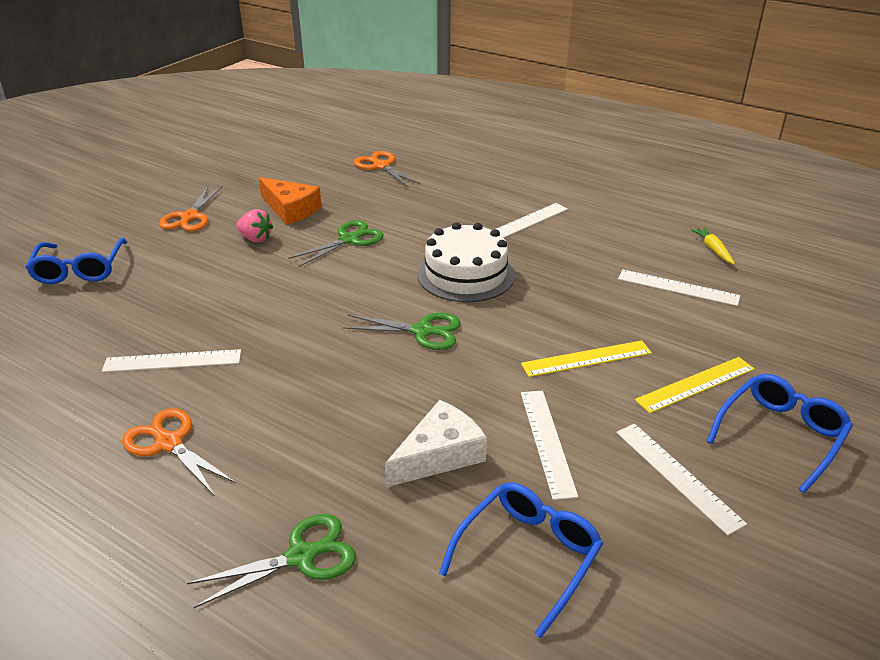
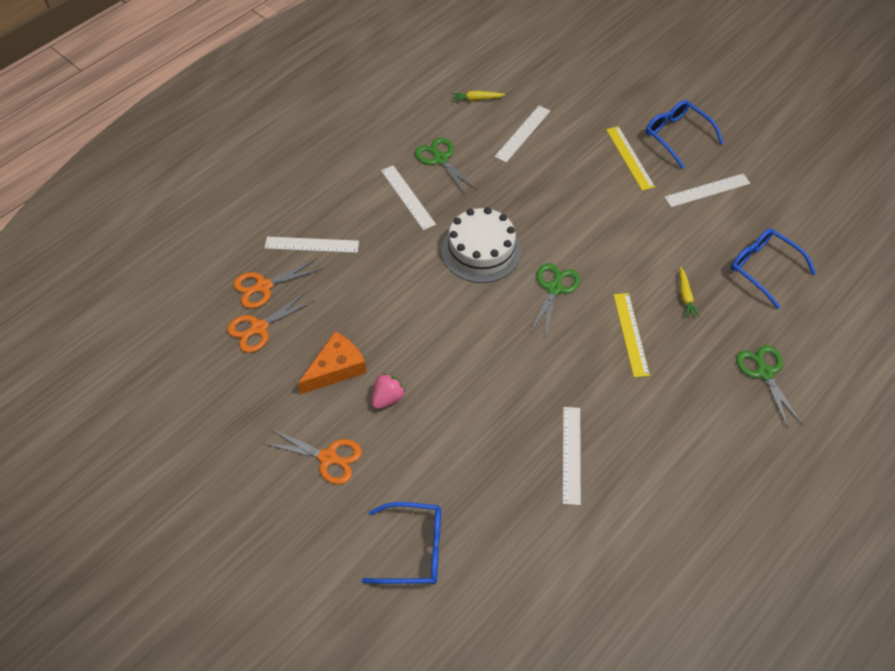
camera: 80 degrees left, 20 degrees up
orange scissors [122,408,236,496] -> orange scissors moved to [227,291,315,353]
green scissors [288,220,384,267] -> green scissors moved to [415,137,477,194]
white cheese [385,400,487,487] -> yellow carrot [679,267,700,318]
yellow ruler [521,340,652,377] -> yellow ruler moved to [614,293,650,377]
white ruler [521,391,578,500] -> white ruler moved to [265,237,359,253]

